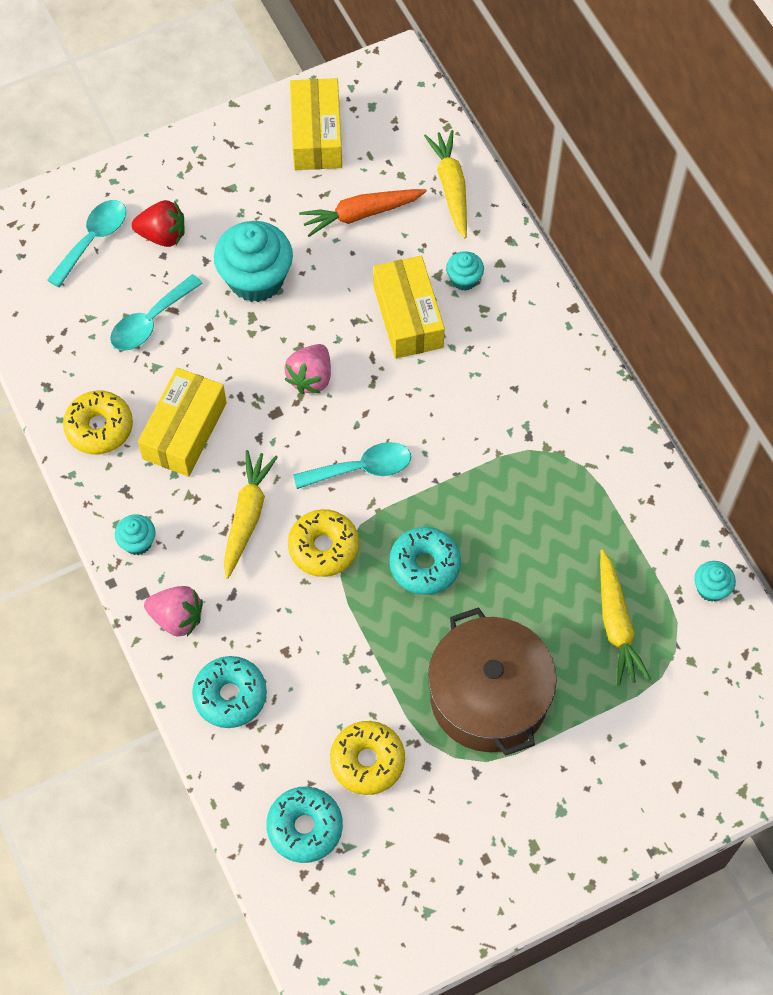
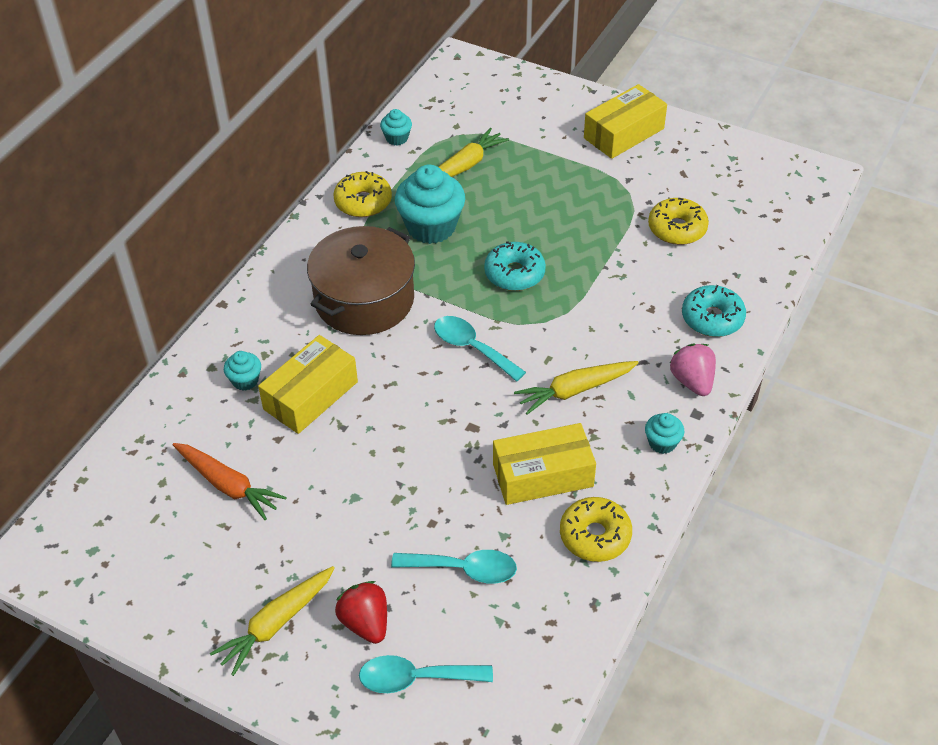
camera: 125 degrees left, 15 degrees down
turquoise cupcake [214,221,293,302] -> turquoise cupcake moved to [395,165,465,244]
turquoise donut [266,786,343,863] -> none
pink strawberry [284,344,331,394] -> none
yellow donut [288,509,359,577] -> yellow donut moved to [333,171,392,217]
yellow box [290,78,342,170] -> yellow box moved to [584,84,667,159]
yellow carrot [424,130,467,238] -> yellow carrot moved to [210,566,335,676]
brown pot [428,607,557,756] -> brown pot moved to [307,226,415,335]

